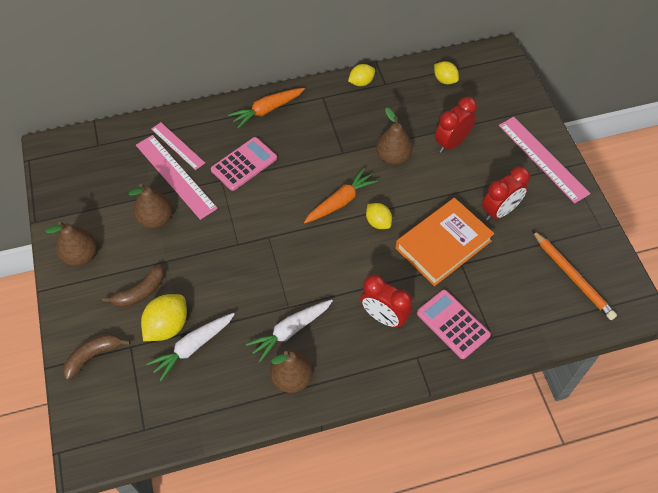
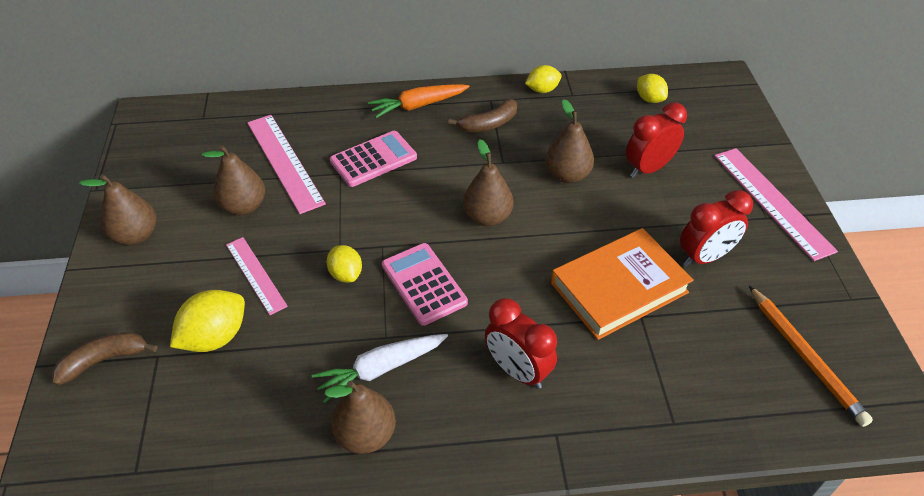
camera: 10 degrees right, 10 degrees down
brown banana [102,264,164,308] -> brown banana moved to [448,99,517,133]
white carrot [147,313,235,381] -> none
pink ruler [151,122,205,170] -> pink ruler moved to [226,237,288,315]
orange carrot [304,168,378,223] -> brown pear [463,139,513,226]
yellow lemon [366,203,392,229] -> yellow lemon moved to [327,245,362,283]
pink calculator [417,290,491,359] -> pink calculator moved to [382,243,468,326]

